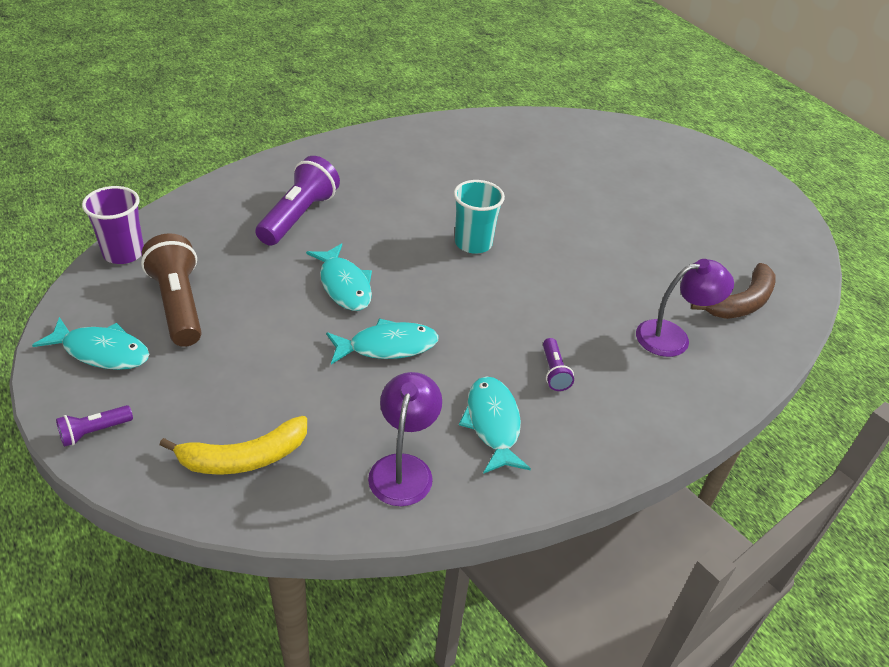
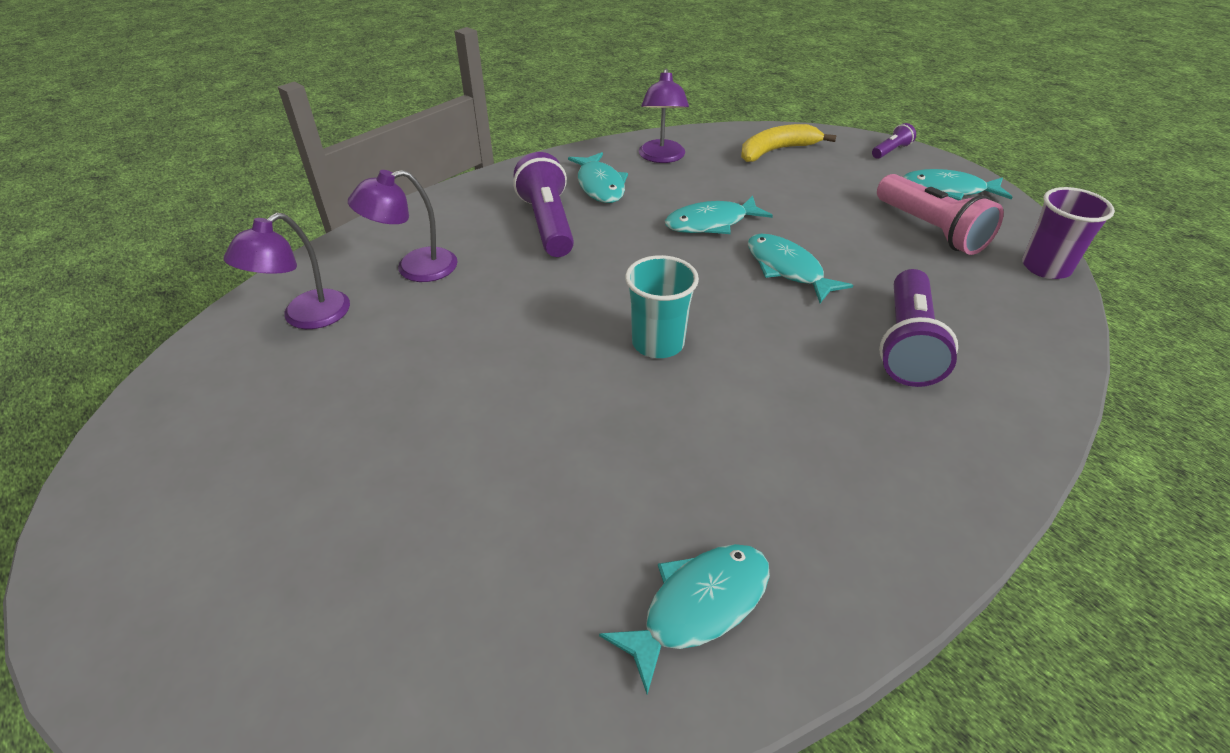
camera: 175 degrees right, 0 degrees up
brown flashlight [141,233,202,347] -> pink flashlight [877,174,1004,255]
purple flashlight [543,338,574,391] -> purple flashlight [513,152,574,257], size x2.04
brown banana [691,263,776,319] -> purple lamp [224,213,350,329]
none -> turquoise fish [599,544,770,695]

